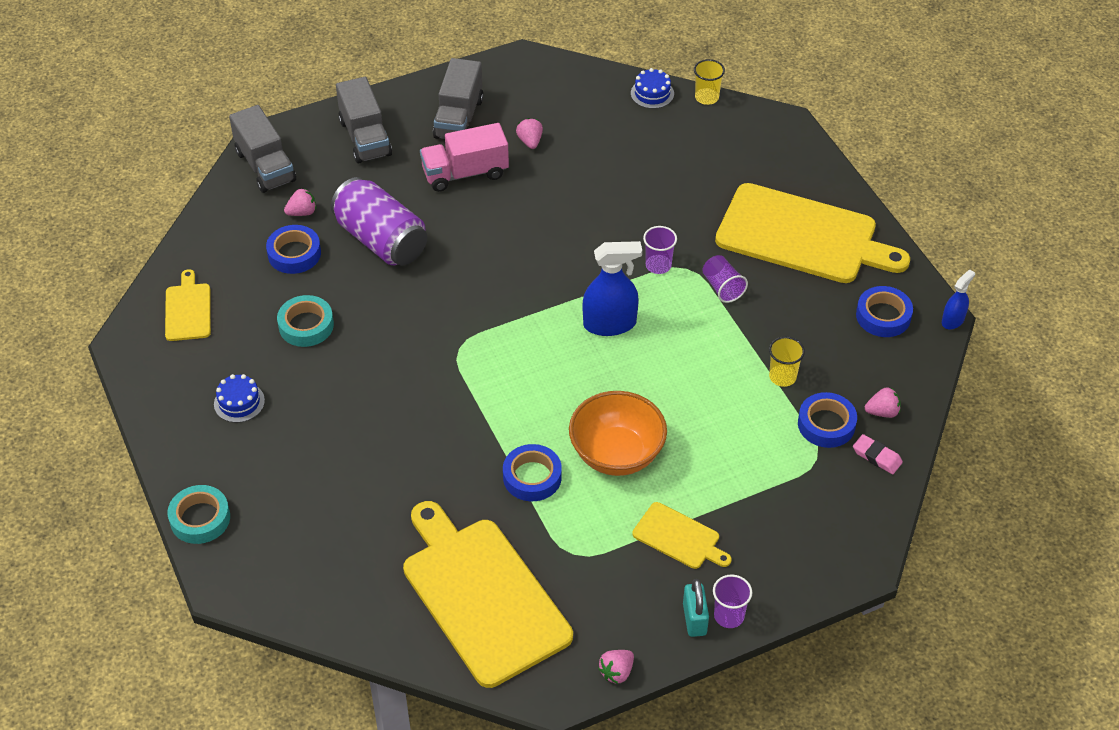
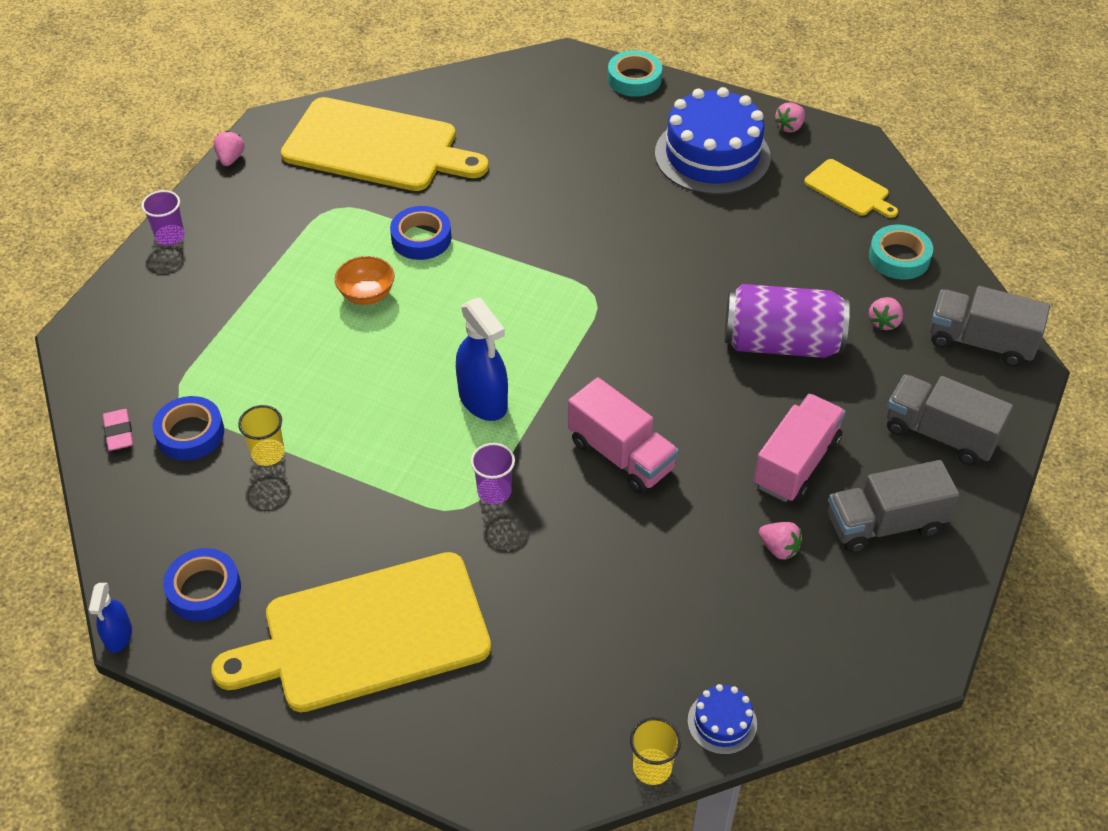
camera: 140 degrees right, 0 degrees up
blue cake [214,374,265,423] -> blue cake [655,87,771,195], size x2.28
blue tape [266,225,321,274] -> none
turquoise tape [277,295,334,347] -> turquoise tape moved to [869,225,933,279]
grey truck [433,58,484,139] -> grey truck turned 75 degrees counterclockwise [828,460,959,553]
orange bowl [569,391,667,476] -> orange bowl [335,256,395,305], size x0.57
blue spray bottle [583,241,642,336] -> blue spray bottle turned 75 degrees counterclockwise [456,297,508,421]
yellow cutting board [632,502,732,569] -> none
turquoise padlock [683,579,709,637] -> none
purple cup [702,255,748,303] -> none
pink eraser [853,434,903,474] -> pink eraser turned 75 degrees clockwise [103,409,133,451]
pink strawberry [865,388,901,418] -> pink strawberry moved to [775,103,805,133]
none -> pink truck [568,377,679,494]

